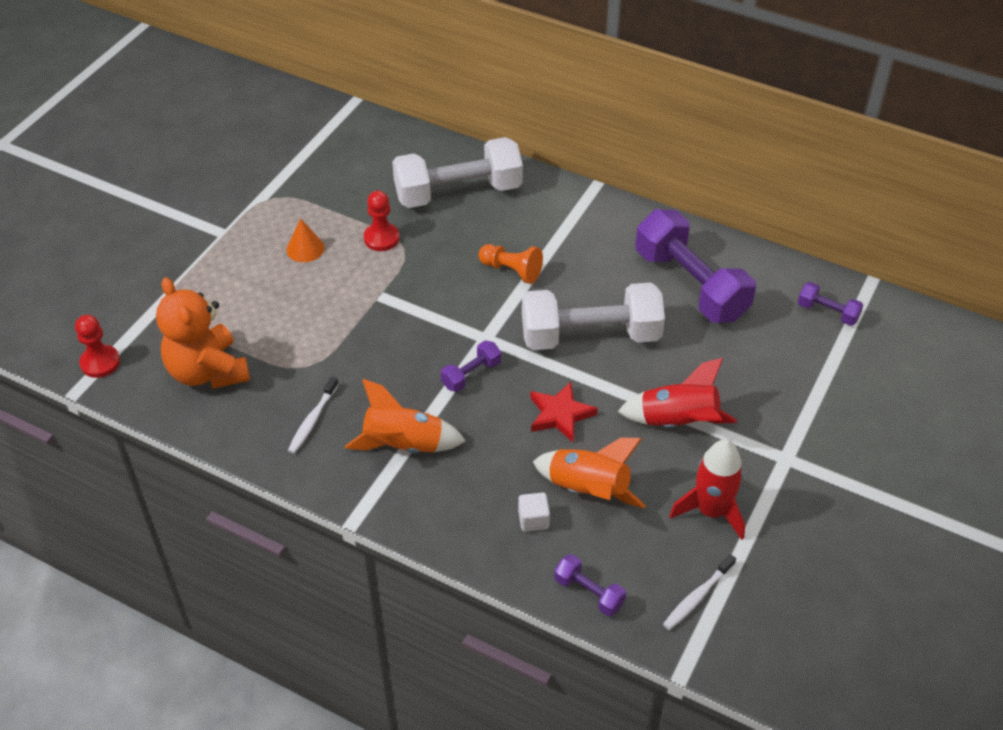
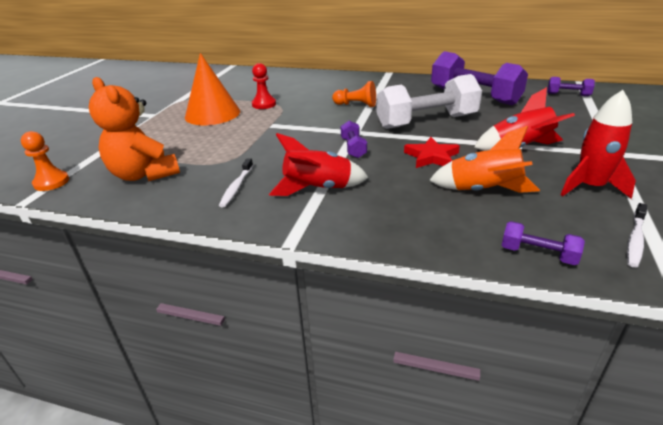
camera: 10 degrees left, 15 degrees down
red pawn [75,315,120,378] -> orange pawn [21,131,69,191]
orange cone [286,218,325,262] -> orange cone [185,53,240,125], size x2.08
orange rocket [345,379,466,453] -> red rocket [269,133,369,196]
white dumbbell [392,137,523,208] -> none
purple dumbbell [441,340,501,392] -> purple dumbbell turned 45 degrees counterclockwise [341,121,367,158]
white cube [518,492,550,532] -> none

